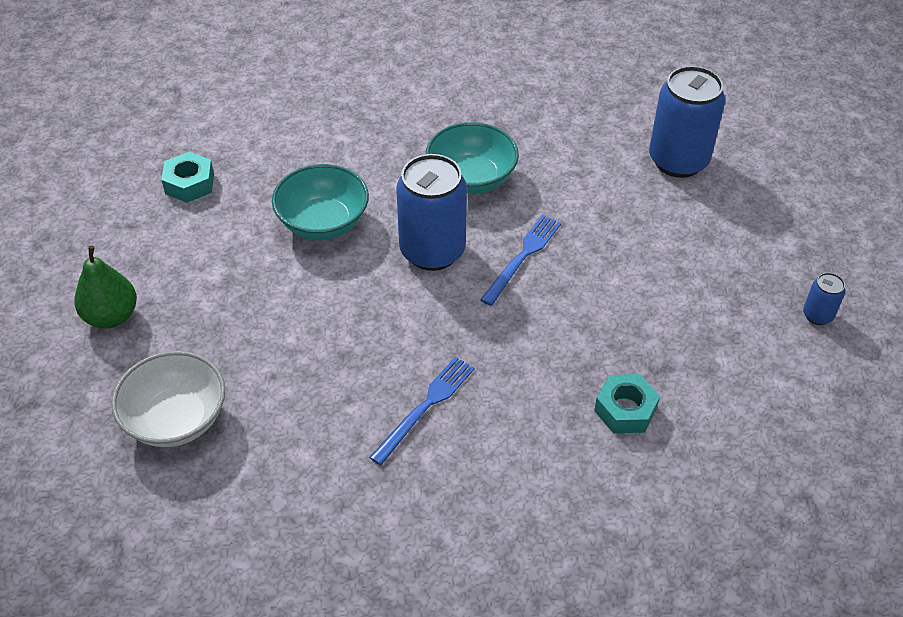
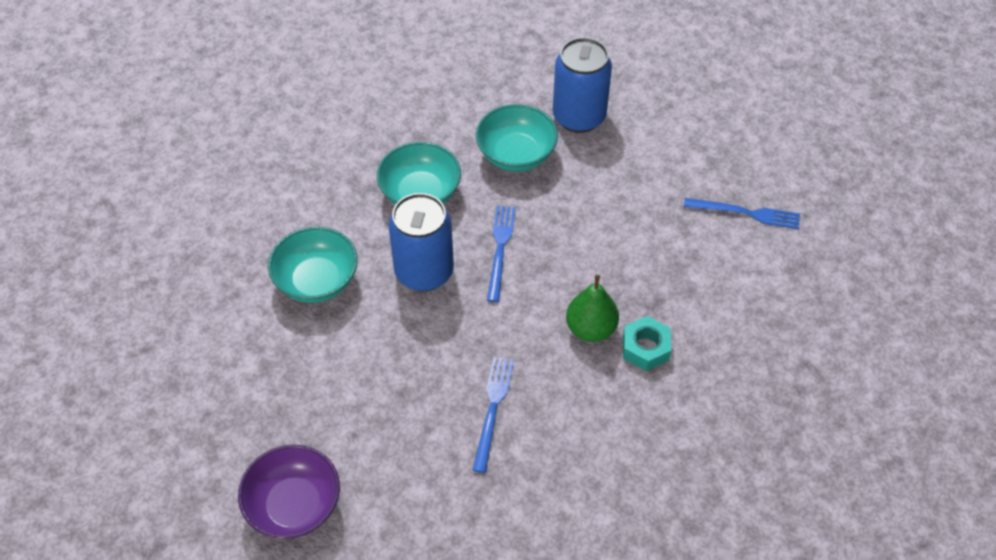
camera: 25 degrees left, 5 degrees up
green pear [74,246,137,329] -> green pear moved to [566,275,619,342]
white bowl [112,351,225,447] -> purple bowl [238,444,340,539]
turquoise nut [161,152,214,203] -> none
blue can [803,273,845,325] -> blue fork [684,198,800,229]
none -> turquoise bowl [476,104,558,172]

